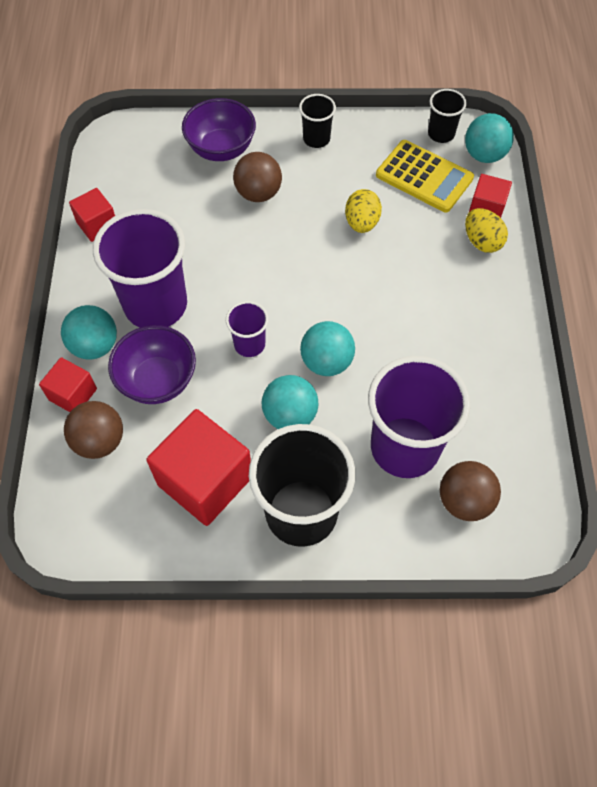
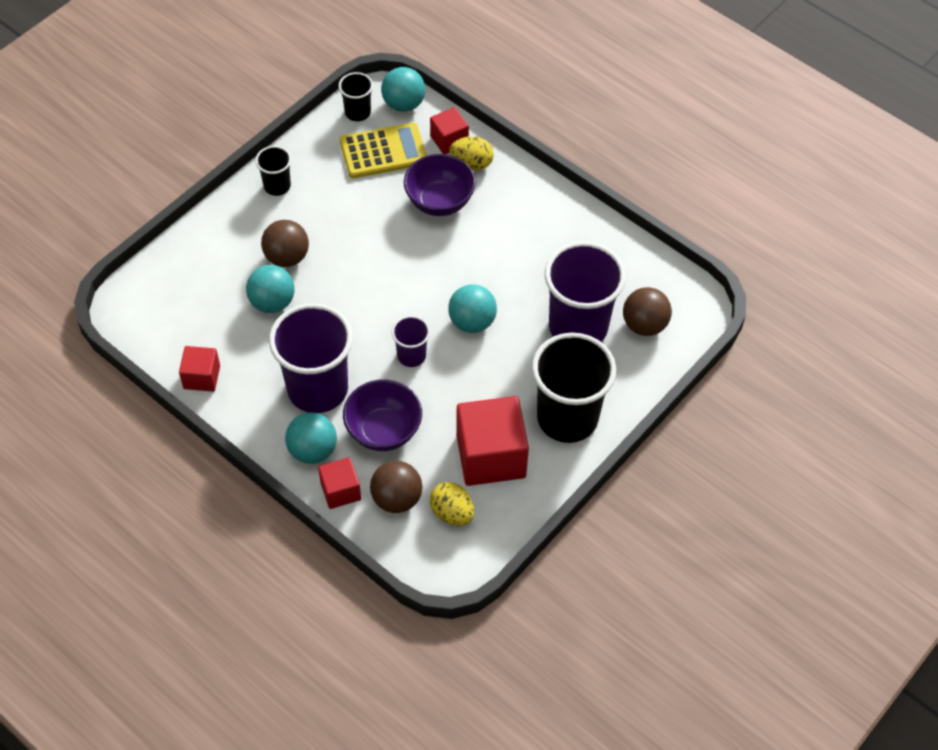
camera: 50 degrees left, 5 degrees down
purple bowl [182,98,256,161] -> purple bowl moved to [404,154,476,216]
turquoise ball [262,375,318,429] -> turquoise ball moved to [246,265,295,313]
yellow egg [345,189,382,233] -> yellow egg moved to [430,482,474,526]

